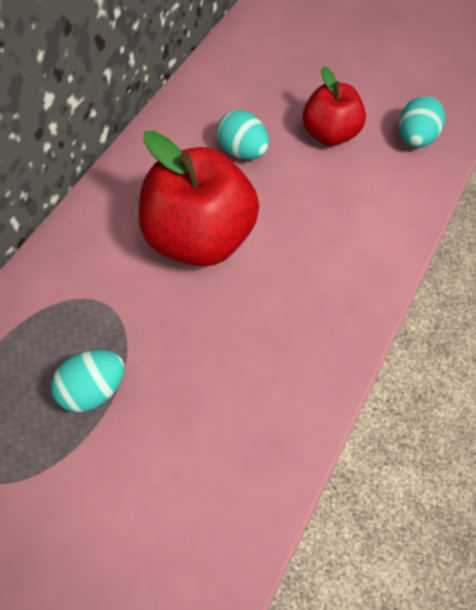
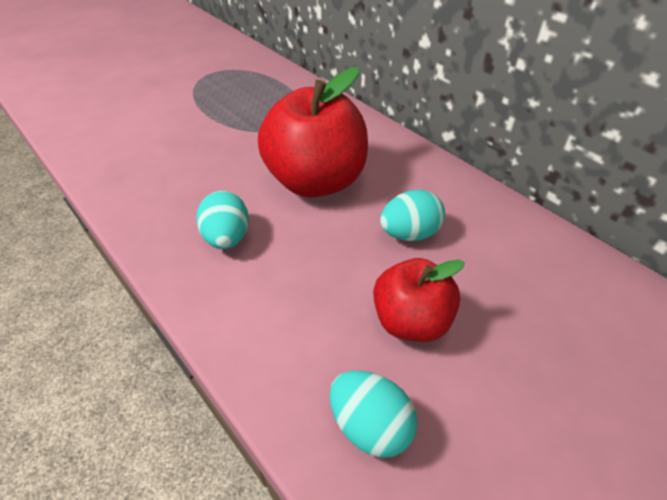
camera: 110 degrees right, 15 degrees down
turquoise egg [51,350,125,412] -> turquoise egg moved to [196,191,249,249]

